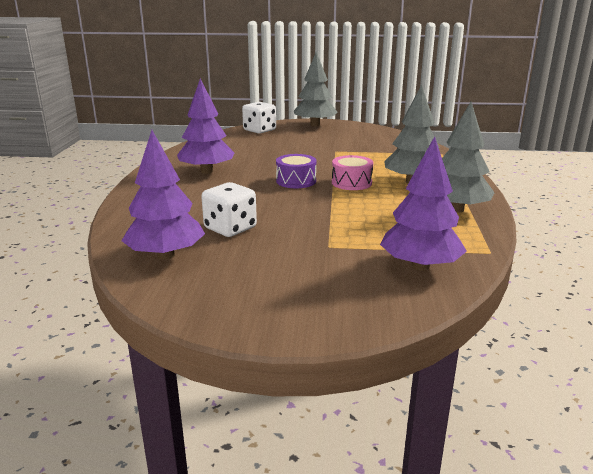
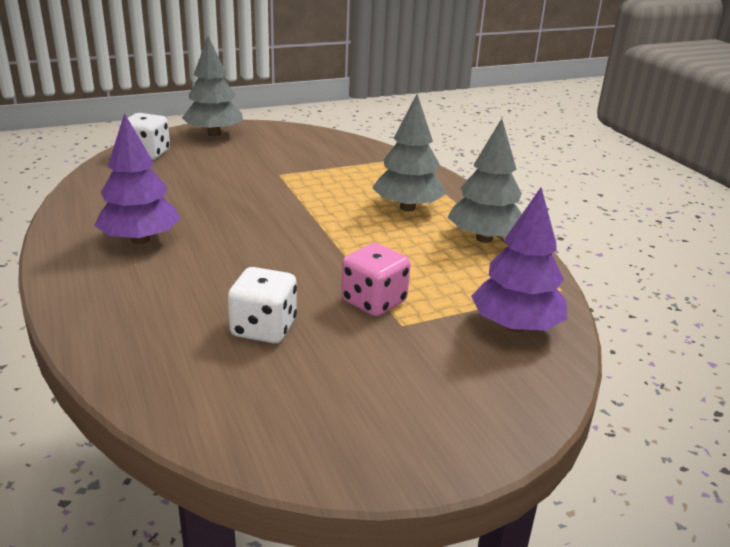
camera: 30 degrees left, 5 degrees up
purple tree [122,130,205,260] -> none
purple drum [276,154,317,188] -> none
pink drum [332,155,373,190] -> none
none -> pink dice [341,243,411,316]

